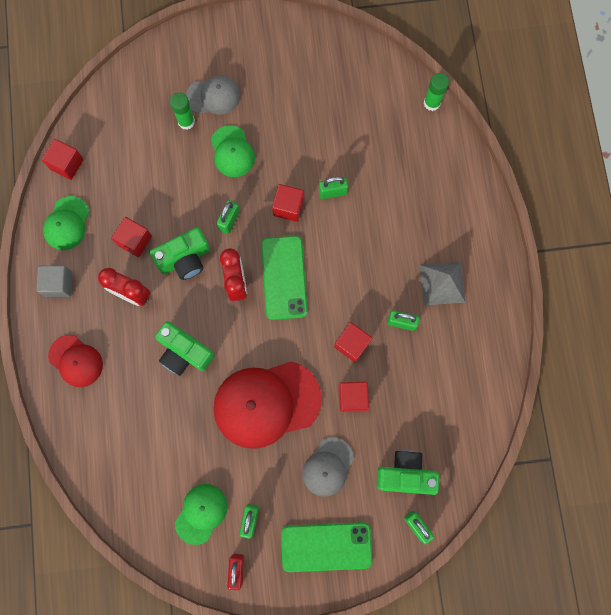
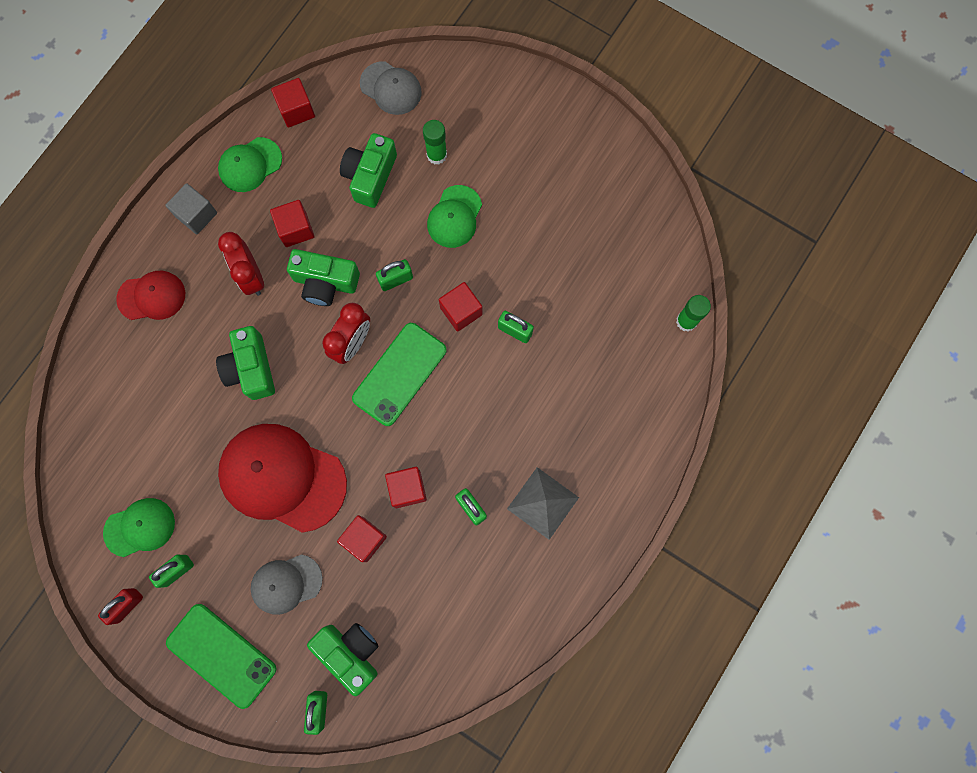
camera: 40 degrees right, 0 degrees up
red cap [48,335,103,387] -> red cap turned 90 degrees counterclockwise [116,271,185,320]
grey cap [186,75,240,114] -> grey cap moved to [360,61,422,115]
none -> green camera [340,133,397,208]

